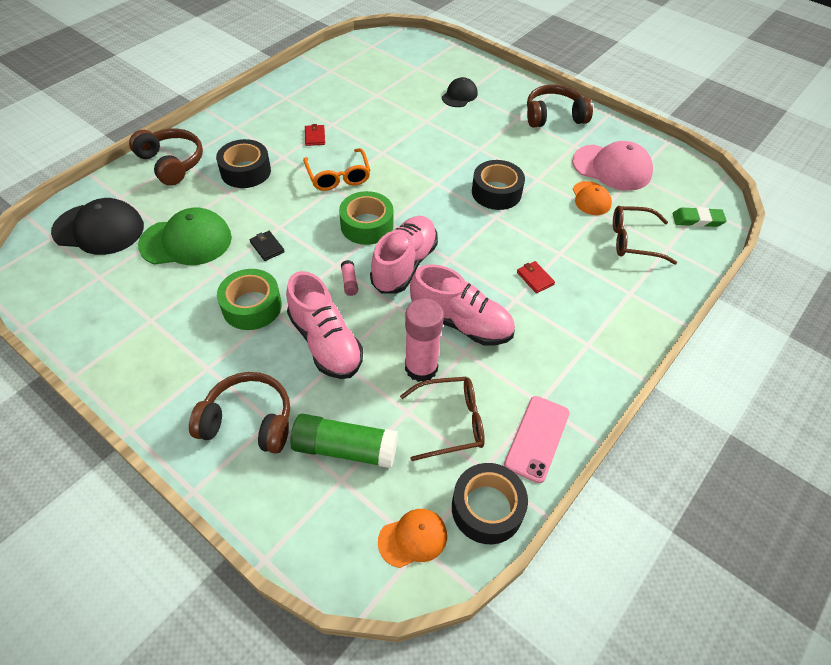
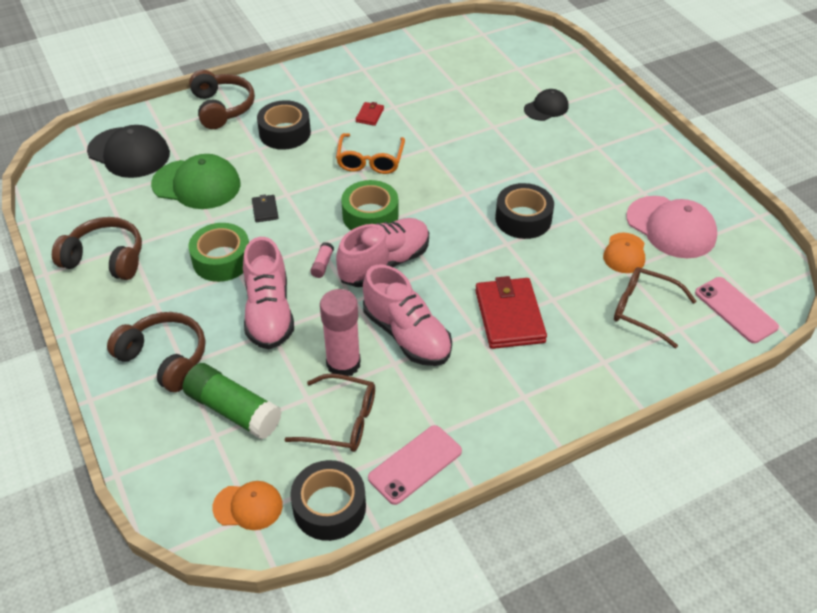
camera: 25 degrees right, 5 degrees down
red wallet [517,261,555,293] -> red wallet [475,276,547,349], size x2.19
brown headphones [527,85,593,128] -> brown headphones moved to [52,217,142,280]
green eraser [673,207,727,227] -> pink phone [695,277,779,343]

